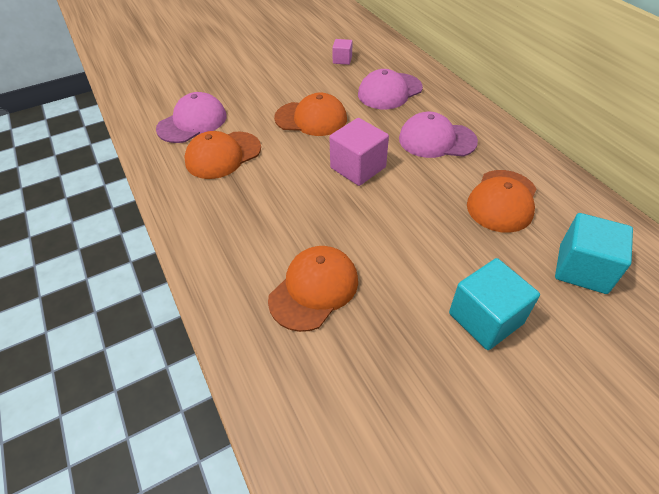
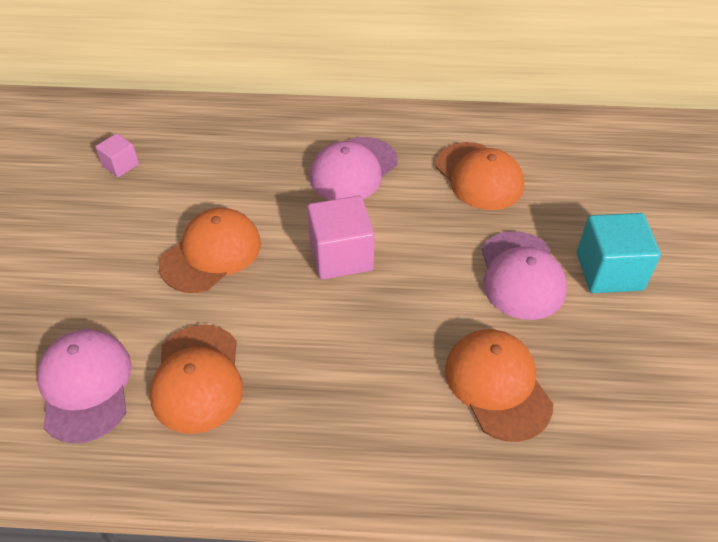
camera: 60 degrees left, 0 degrees up
pink cap [358,69,423,109] -> pink cap moved to [482,231,567,320]
turquoise cube [555,213,633,294] -> none

